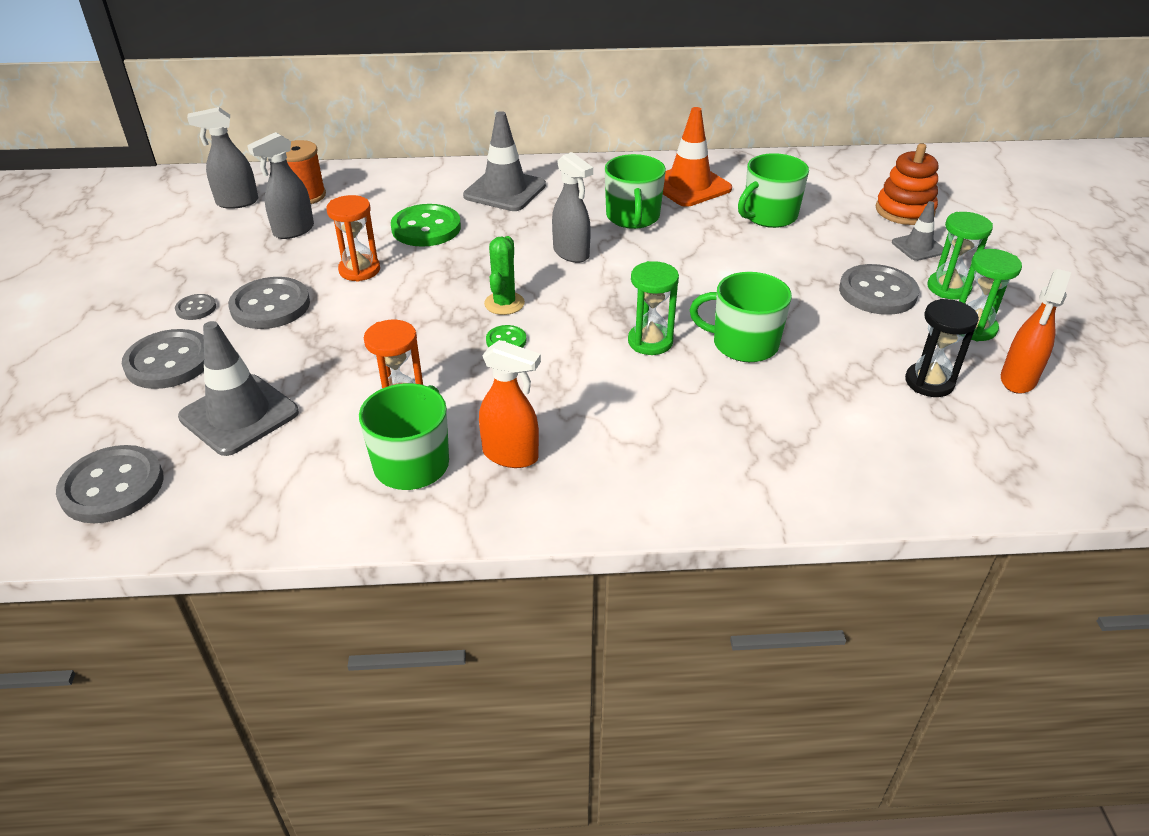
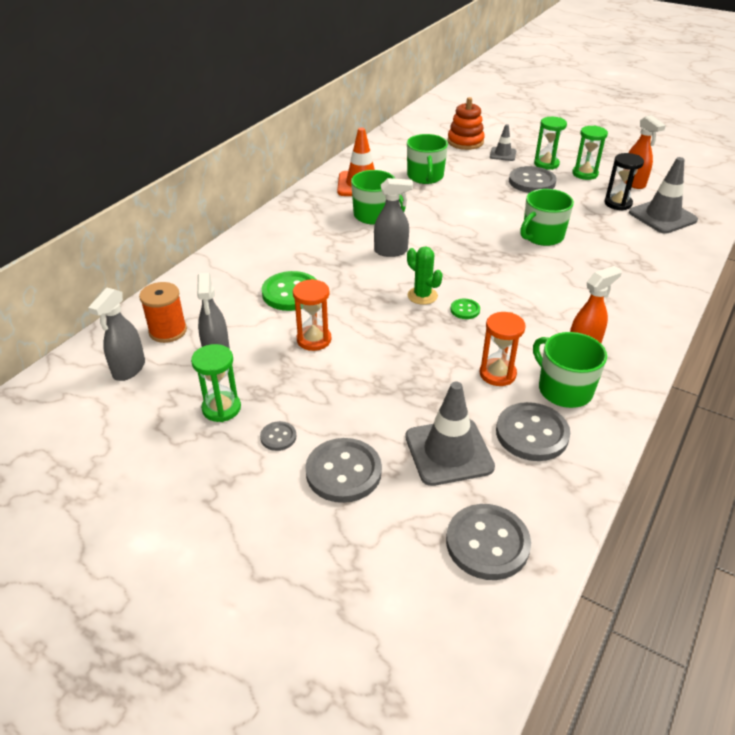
camera: 55 degrees left, 0 degrees up
grey button [228,277,310,329] -> grey button moved to [496,402,570,461]
grey traffic cone [463,111,546,211] -> grey traffic cone moved to [629,157,698,234]
green hourglass [628,261,679,355] -> green hourglass moved to [191,344,241,422]

